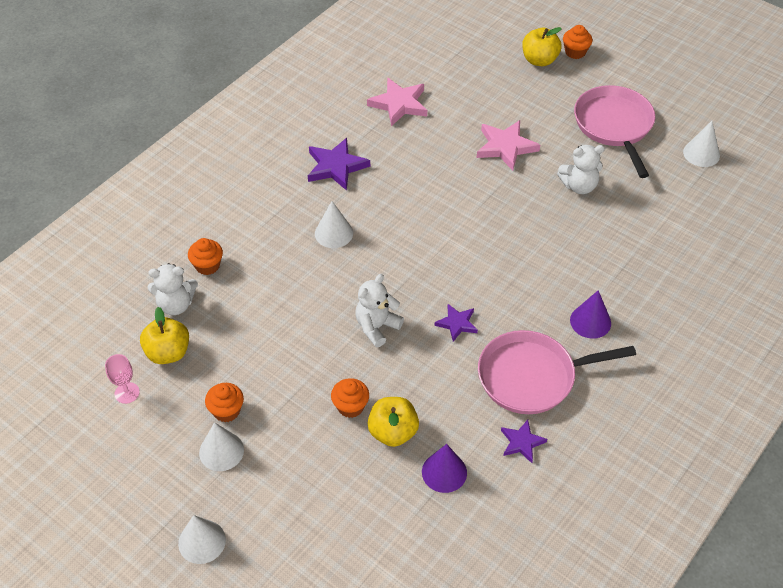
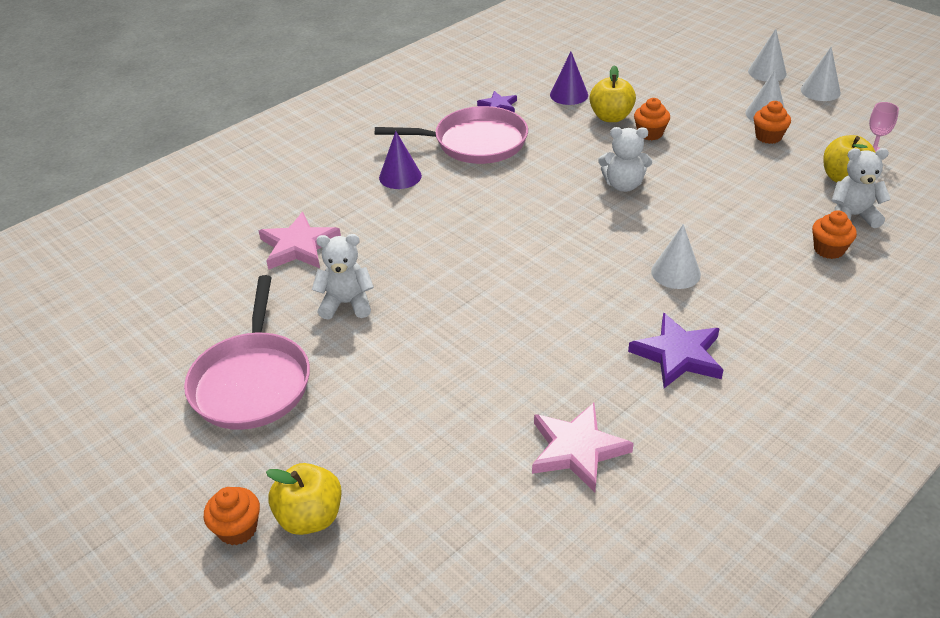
camera: 170 degrees left, 10 degrees down
white teddy bear [355,274,404,347] -> white teddy bear turned 45 degrees clockwise [598,127,652,192]
purple star [435,304,478,342] -> none
pink star [477,120,540,171] -> pink star moved to [259,212,341,270]
white cone [683,121,720,167] -> white cone moved to [800,47,841,101]

